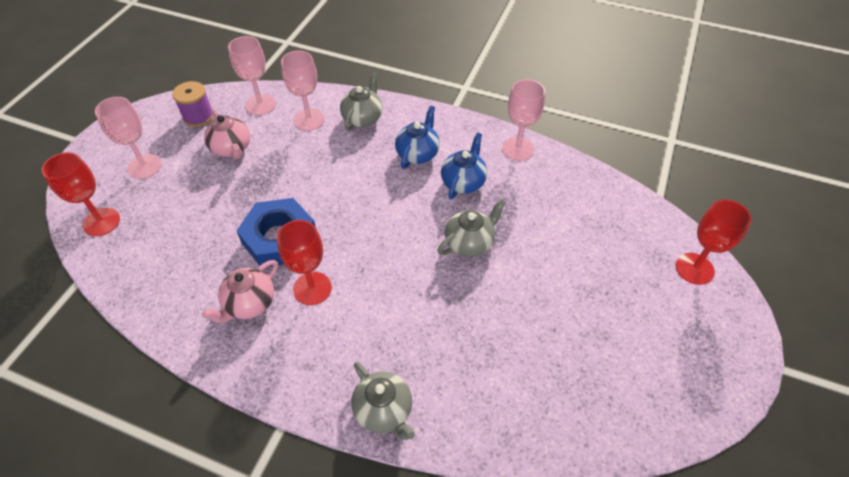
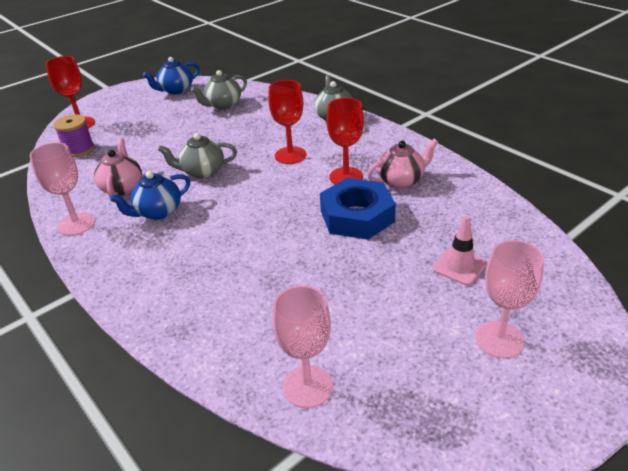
camera: 150 degrees left, 15 degrees down
red goblet [41,152,120,236] -> red goblet moved to [268,80,306,164]
purple spool [172,81,214,127] -> purple spool moved to [53,114,94,157]
pink teapot [204,110,250,159] -> pink teapot moved to [94,139,142,197]
pink goblet [281,50,325,131] -> none
grey teapot [340,72,383,131] -> grey teapot moved to [191,70,247,110]
blue teapot [395,106,440,169] -> blue teapot moved to [143,57,200,94]
none -> pink traffic cone [432,216,487,286]

